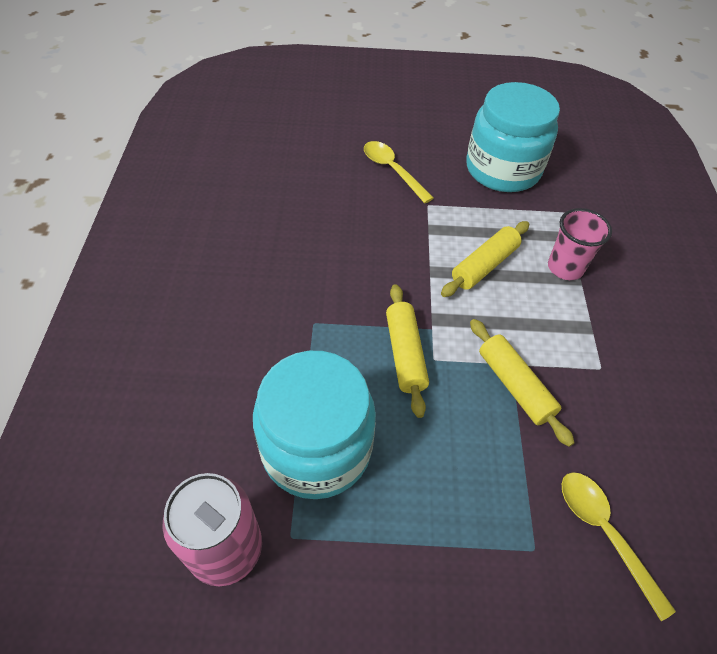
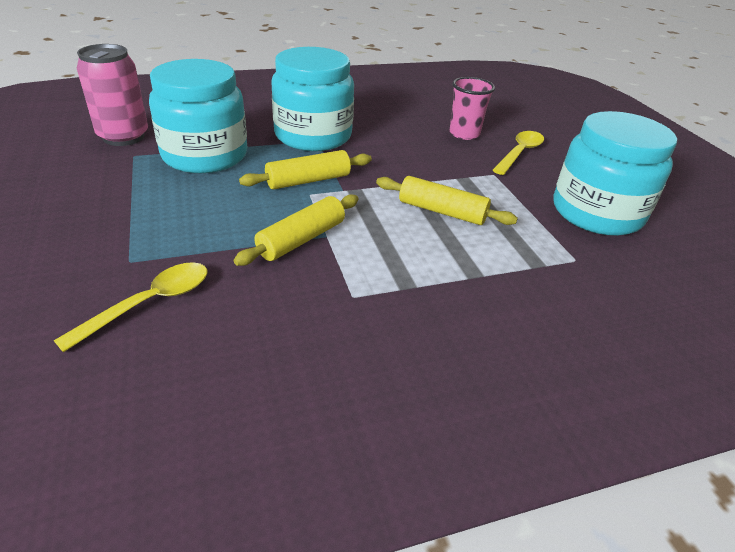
camera: 70 degrees right, 15 degrees down
pink cup [548,208,612,280] -> pink cup moved to [450,77,495,140]
none -> turquoise jar [271,47,354,151]

